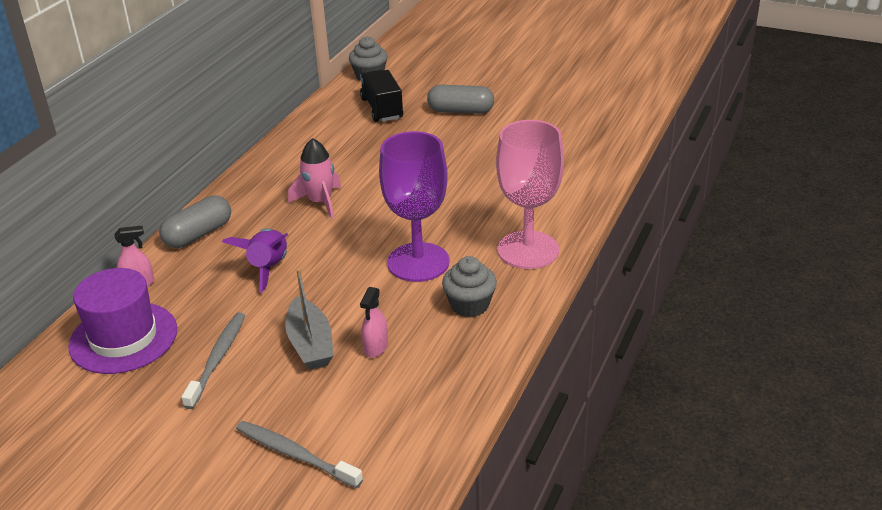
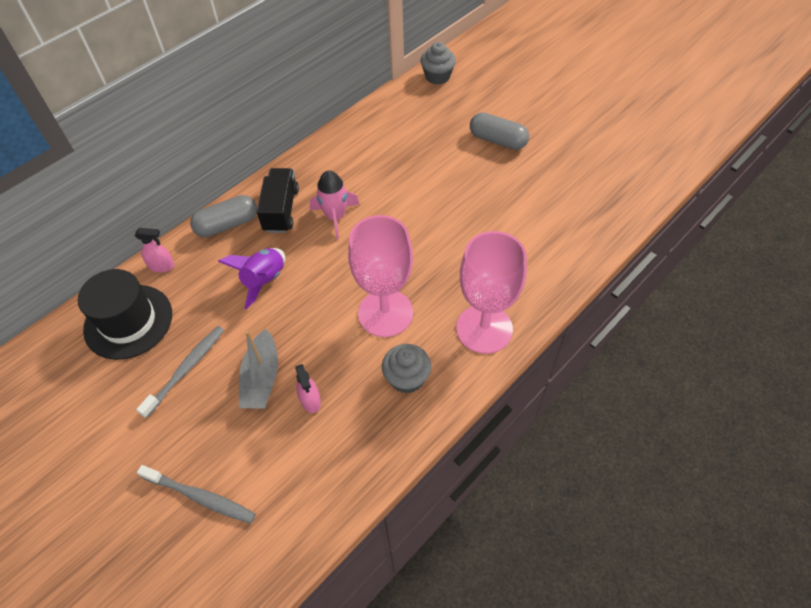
camera: 20 degrees right, 20 degrees up
purple hat [68,268,177,374] -> black hat [78,269,172,360]
grey toothbrush [236,421,363,488] -> grey toothbrush turned 150 degrees clockwise [137,465,256,524]
black truck [360,70,403,122] -> black truck moved to [257,168,299,233]
pink spray bottle [360,287,388,358] -> pink spray bottle turned 60 degrees counterclockwise [295,364,321,413]
purple goblet [379,131,450,282] -> pink goblet [348,215,413,337]

